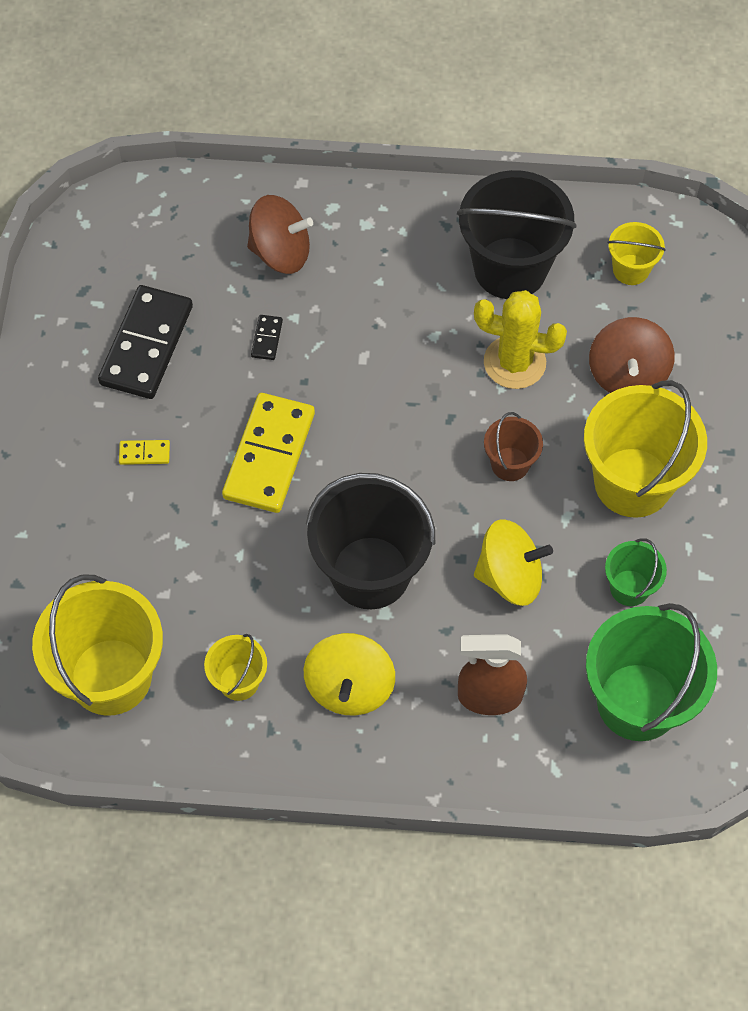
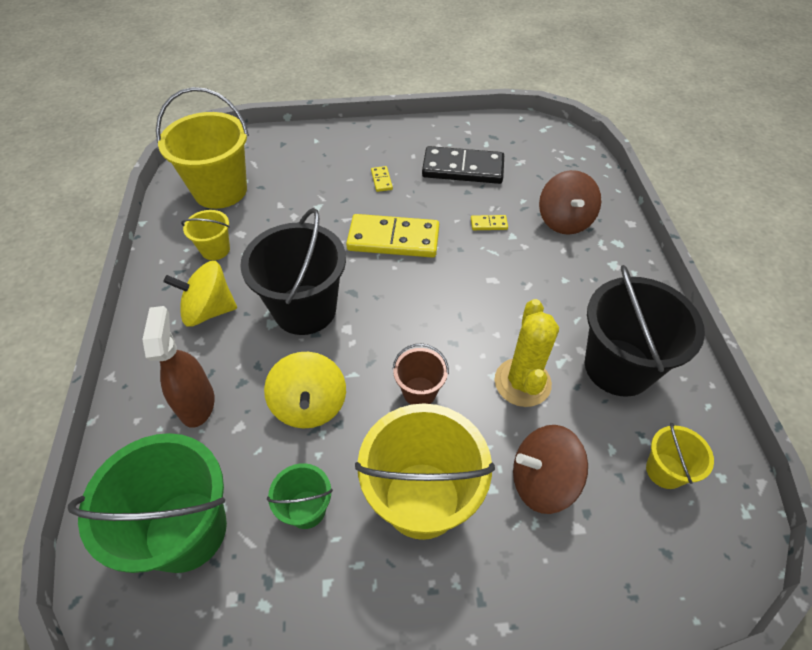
camera: 80 degrees right, 10 degrees down
black domino [251,315,283,360] -> yellow domino [471,215,508,230]

